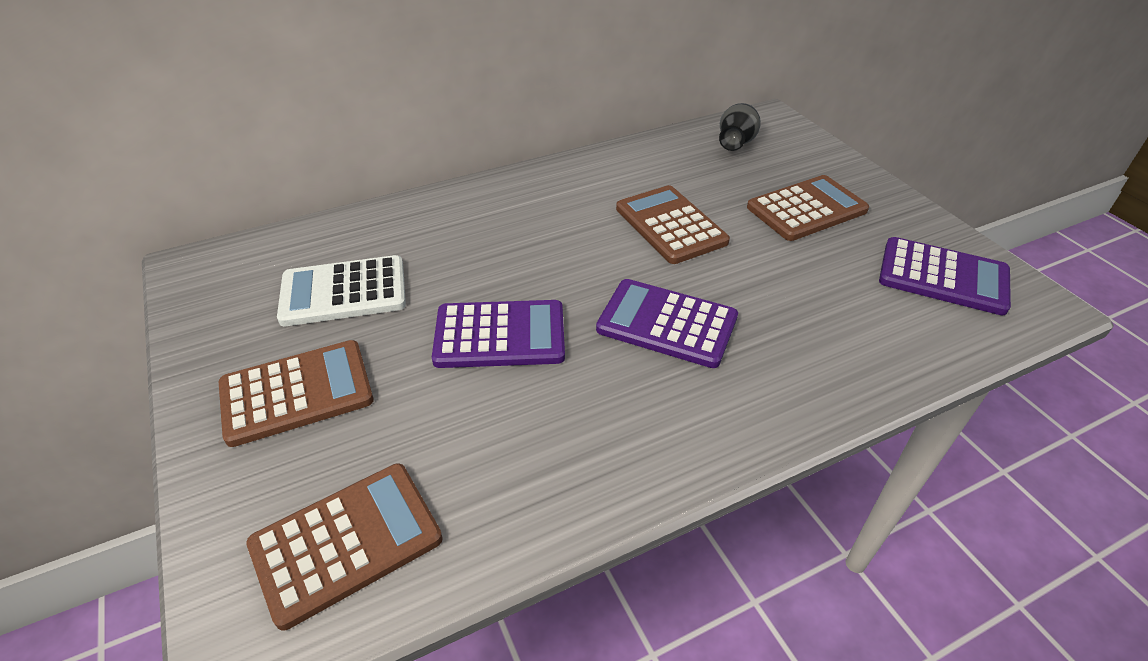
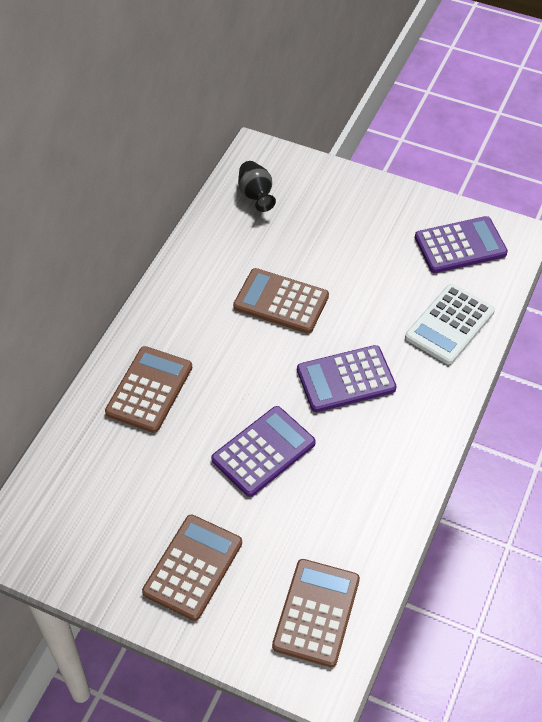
camera: 40 degrees left, 10 degrees up
white calculator [277,255,406,326] -> white calculator moved to [405,284,495,365]
brown calculator [747,175,869,241] -> brown calculator moved to [105,346,192,433]

